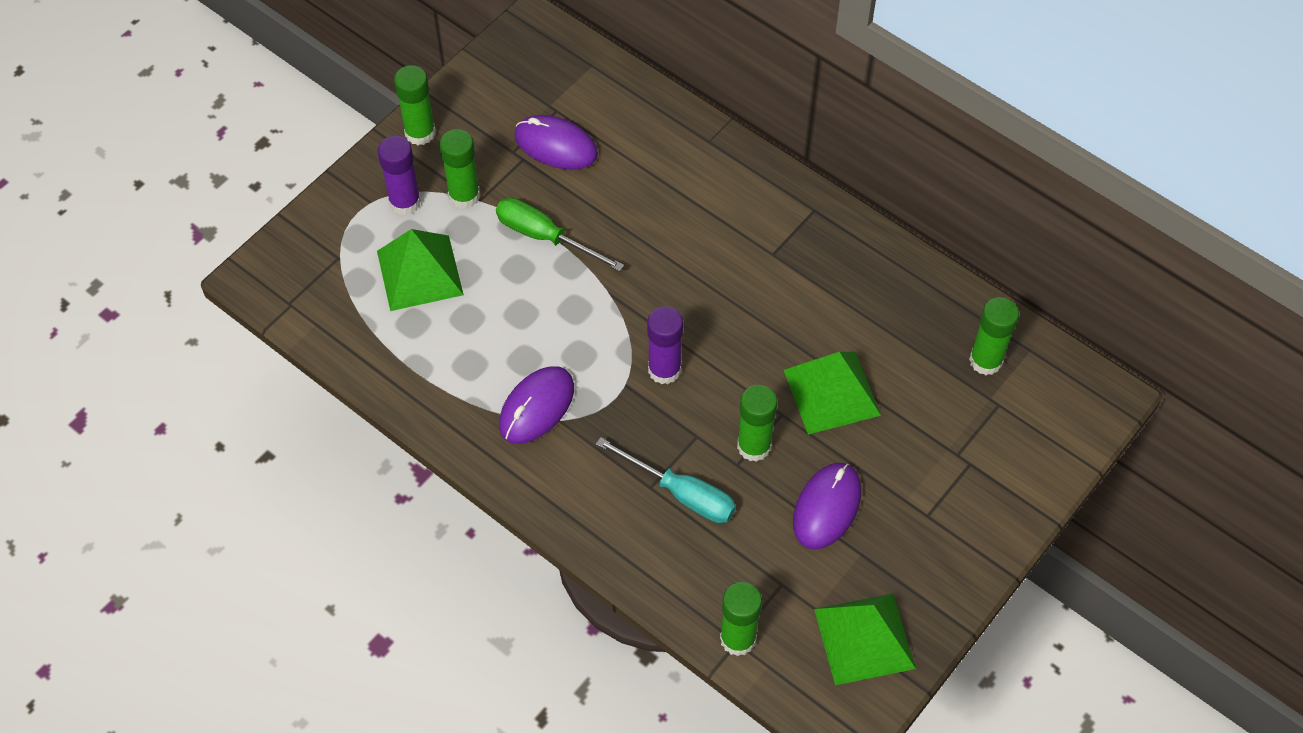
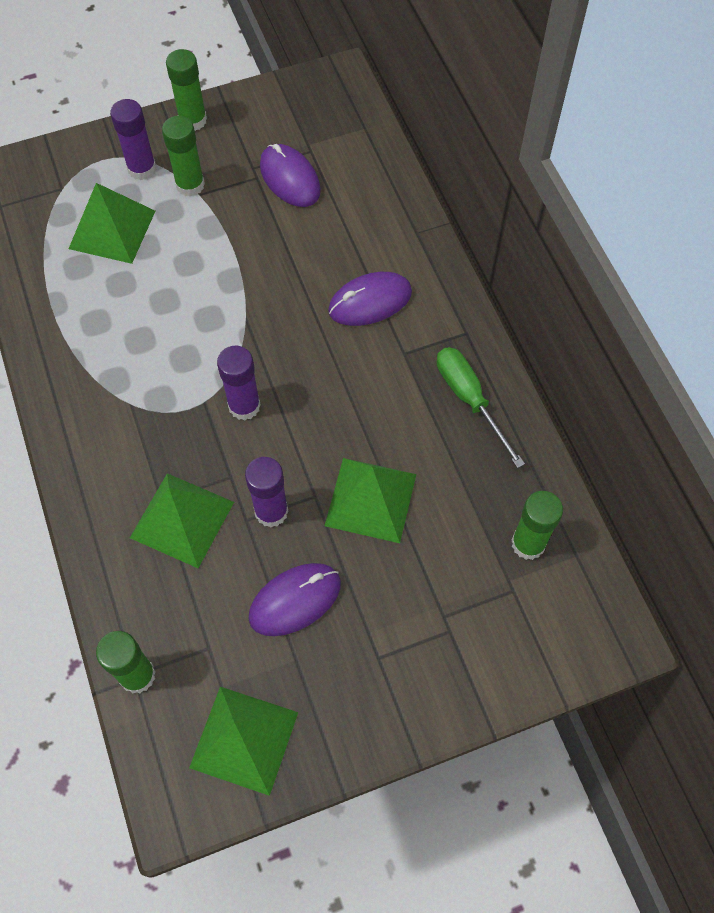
camera: 30 degrees right, 5 degrees up
green screwdriver [496,198,624,271] -> green screwdriver moved to [437,347,525,468]
purple mouse [499,366,574,444] -> purple mouse moved to [328,272,412,326]
turquoise screwdriver [596,437,736,523] -> green pyramid [130,473,234,568]
green glue stick [737,385,777,462] -> purple glue stick [245,457,288,527]

